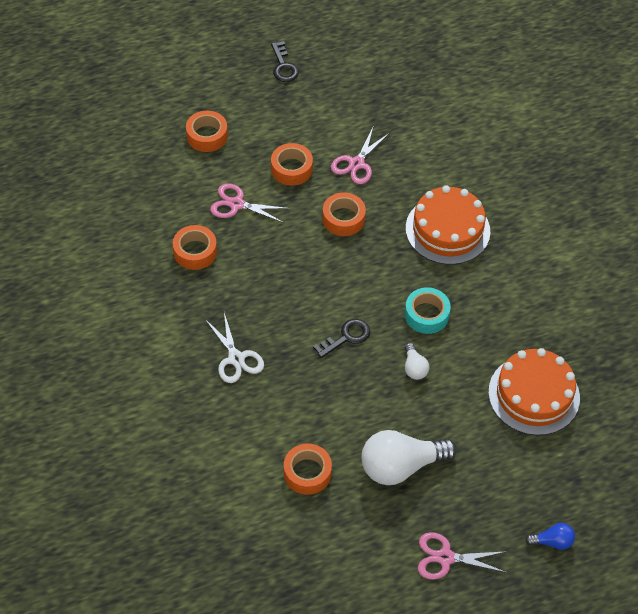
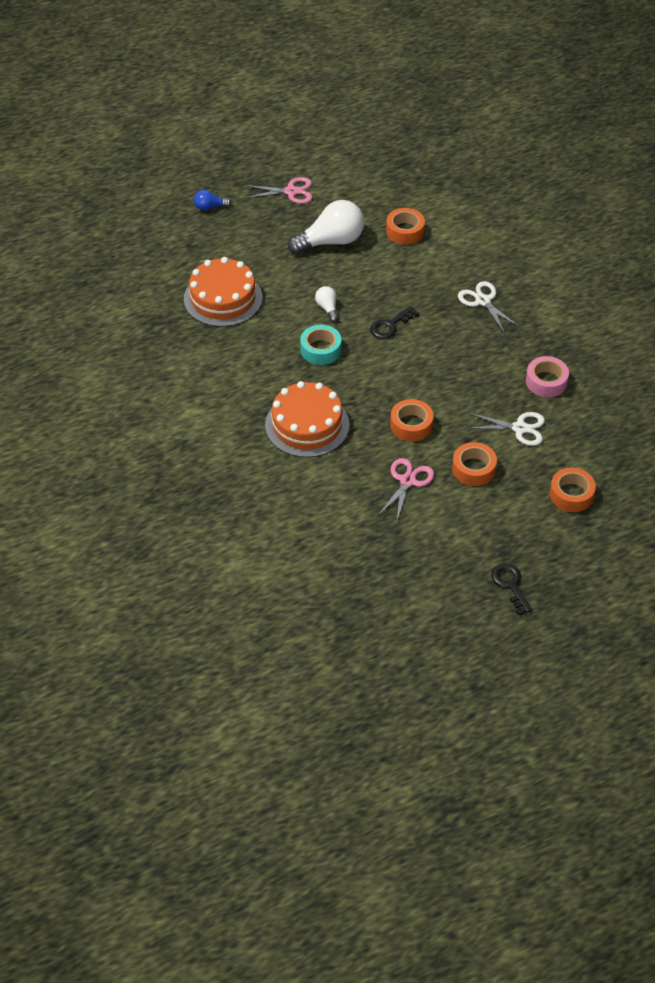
camera: 175 degrees right, 5 degrees down
orange tape [173,225,217,270] -> pink tape [526,356,569,397]
pink scissors [210,183,290,223] -> white scissors [466,412,545,446]

